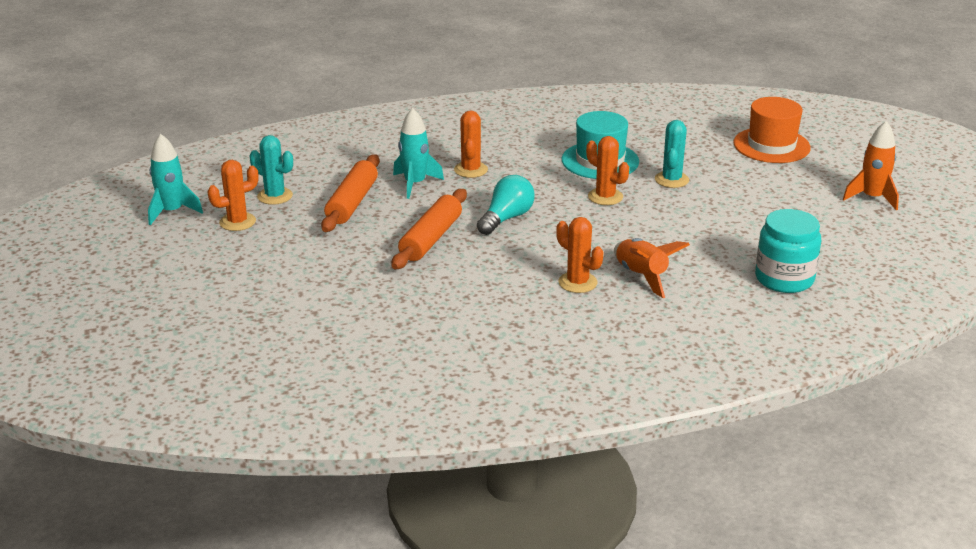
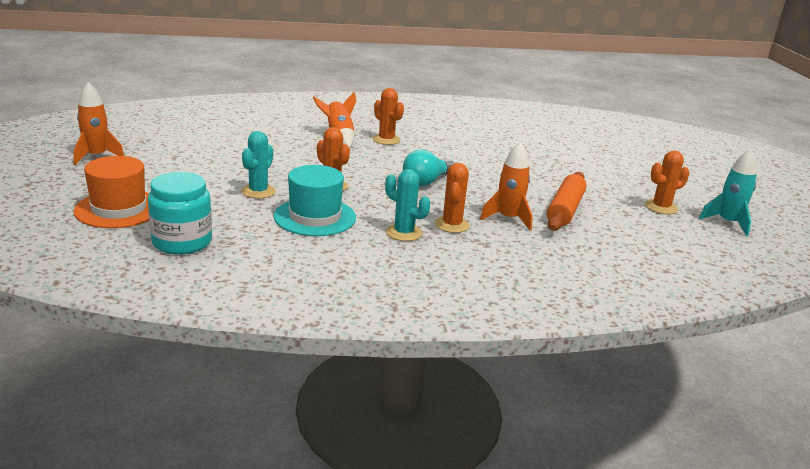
camera: 175 degrees left, 5 degrees down
turquoise cactus [250,135,293,205] -> turquoise cactus moved to [385,169,430,241]
orange rolling pin [392,189,467,269] -> none
turquoise rocket [393,108,444,199] -> orange rocket [480,141,532,231]
turquoise jar [755,209,821,293] -> turquoise jar moved to [148,172,212,255]

